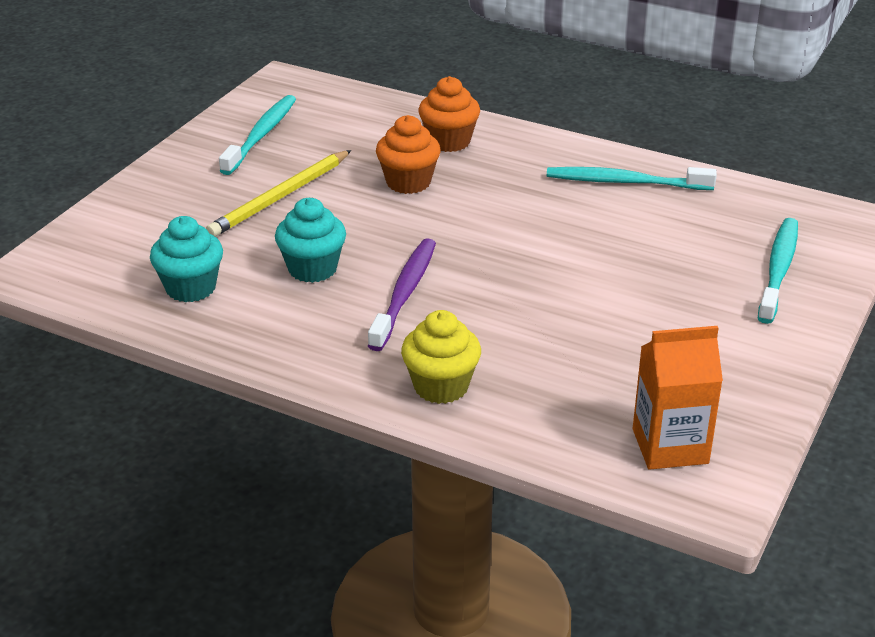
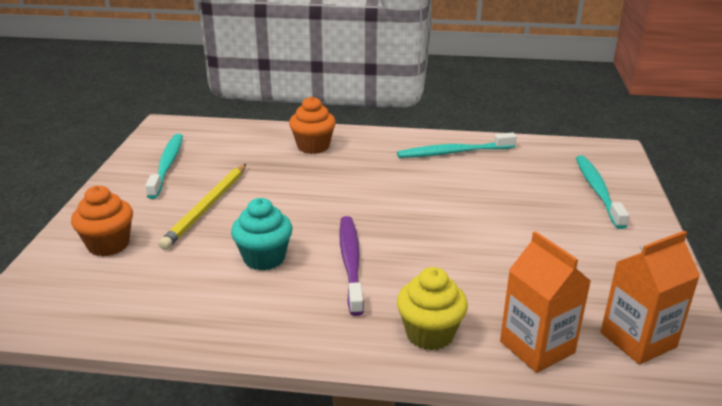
camera: 20 degrees left, 5 degrees down
turquoise cupcake [150,216,223,302] -> none
orange cupcake [376,115,440,194] -> orange cupcake moved to [71,186,133,256]
none -> orange carton [500,231,591,373]

